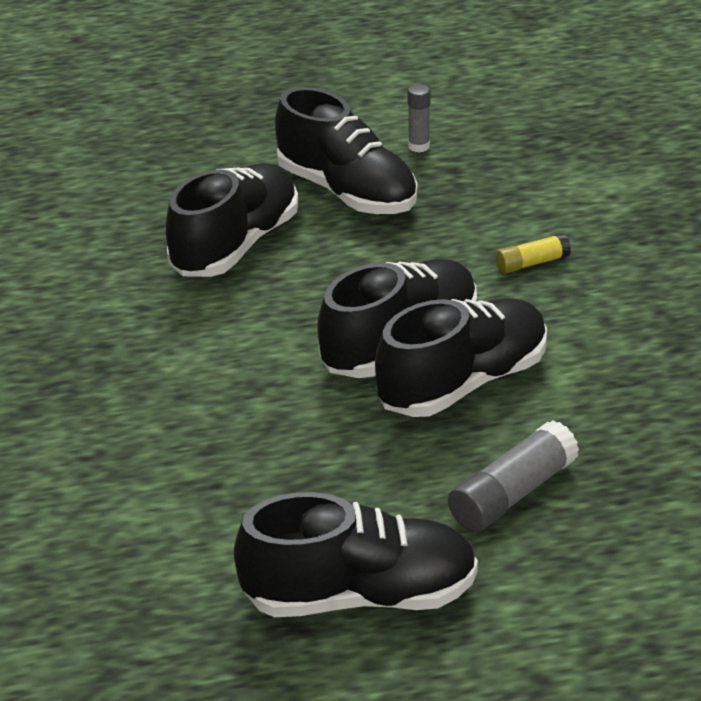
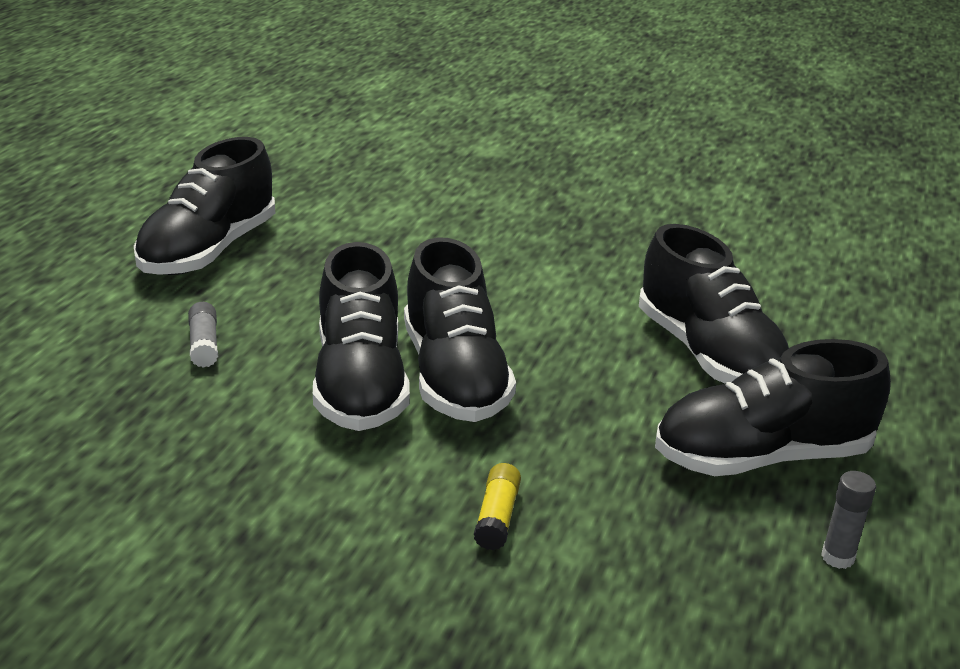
camera: 120 degrees right, 5 degrees down
grey glue stick [448,421,579,532] -> grey glue stick [188,302,218,368], size x0.59

